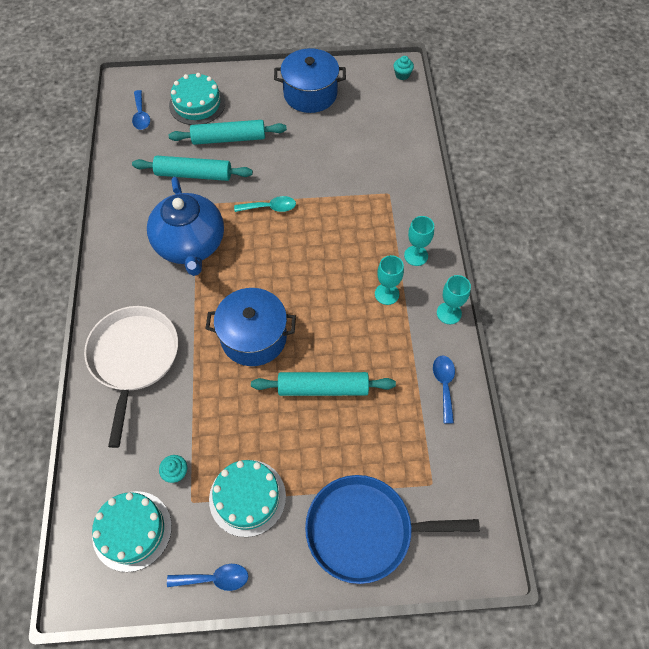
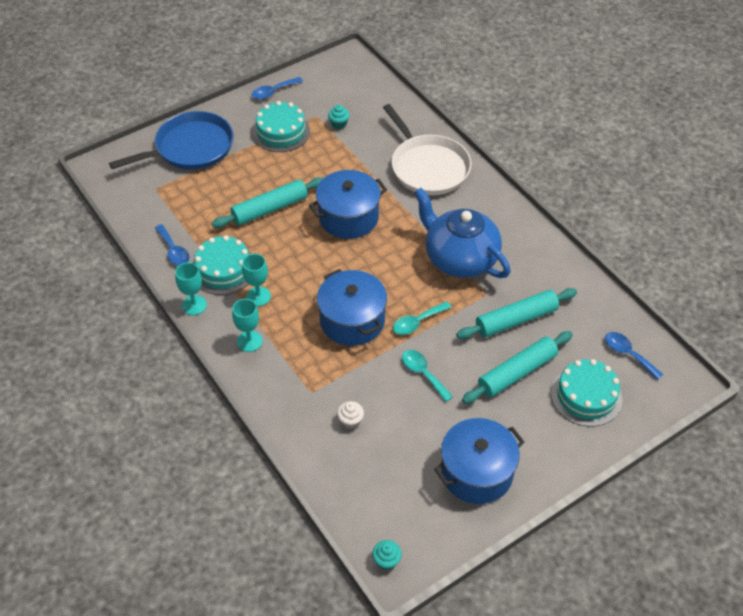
camera: 150 degrees right, 10 degrees down
turquoise cake [92,491,172,572] -> turquoise cake moved to [193,235,250,295]
none -> blue pot [317,269,387,346]
none -> white cupcake [337,401,364,429]
none -> turquoise spoon [402,350,453,402]

